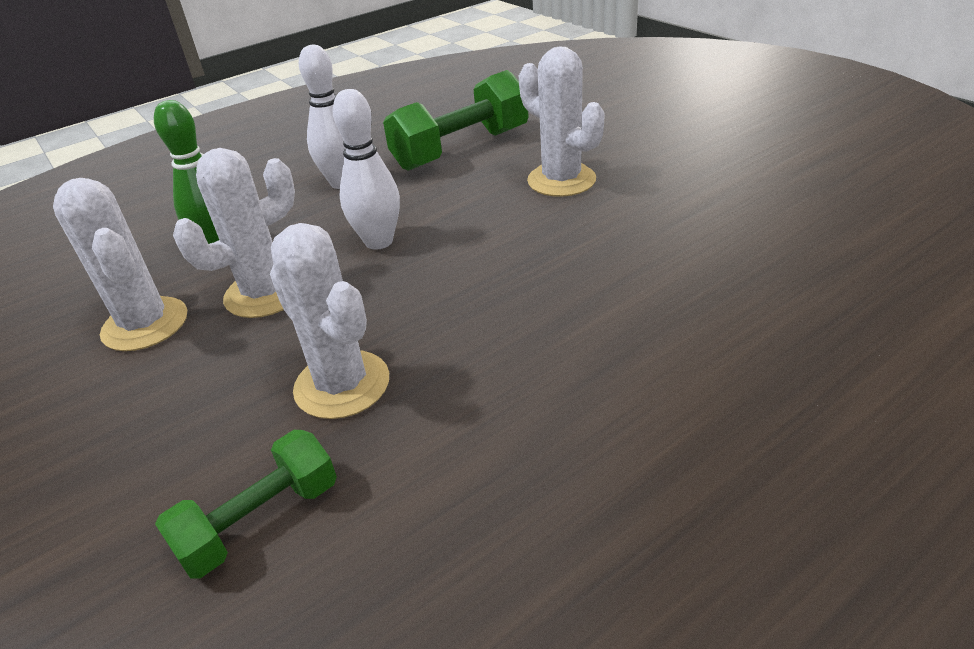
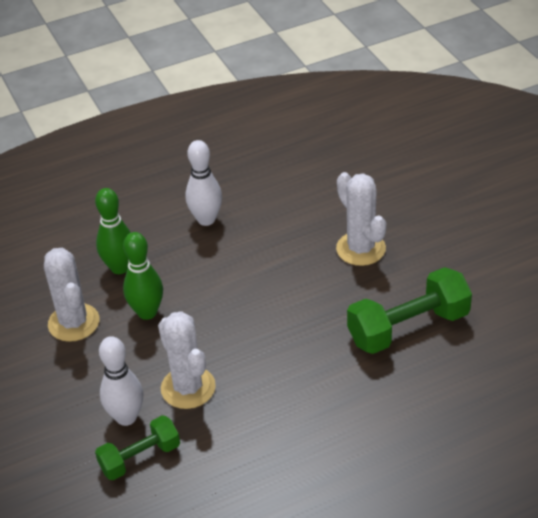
camera: 10 degrees right, 5 degrees up
white cactus [173,148,295,318] -> green bowling pin [123,232,163,320]
white bowling pin [332,89,400,250] -> white bowling pin moved to [99,336,143,426]
green dumbbell [383,70,529,171] -> green dumbbell moved to [347,267,472,354]

